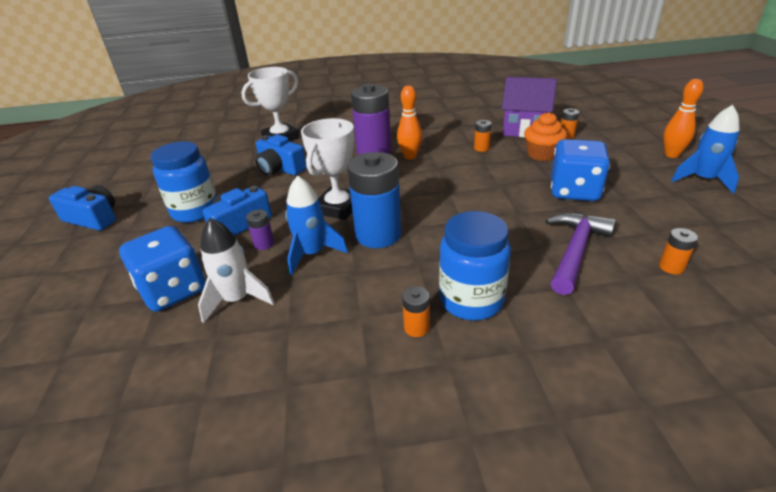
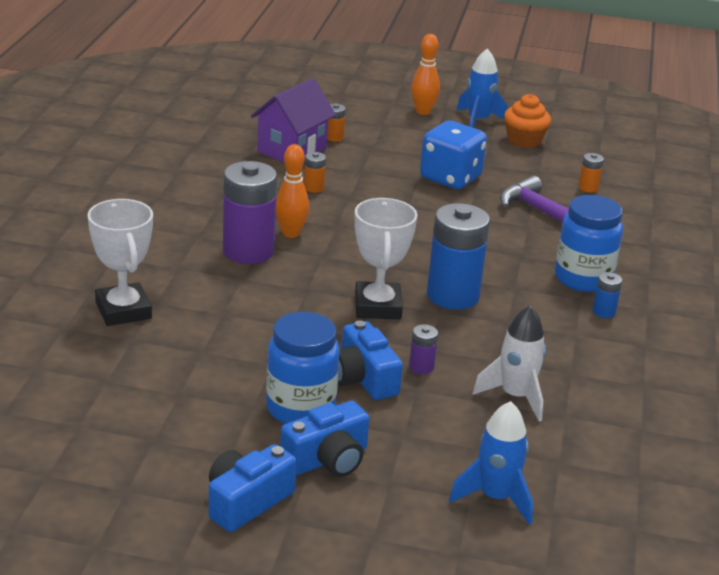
camera: 75 degrees left, 5 degrees down
blue dice [119,226,206,312] -> none
blue camera [256,134,306,176] -> blue camera moved to [280,401,369,477]
blue rocket [285,176,348,275] -> blue rocket moved to [449,401,533,525]
white trophy [301,118,354,220] -> white trophy turned 45 degrees clockwise [354,198,417,319]
orange battery [402,287,430,337] -> blue battery [593,272,622,318]
orange cupcake [524,112,567,161] -> orange cupcake moved to [504,94,551,148]

